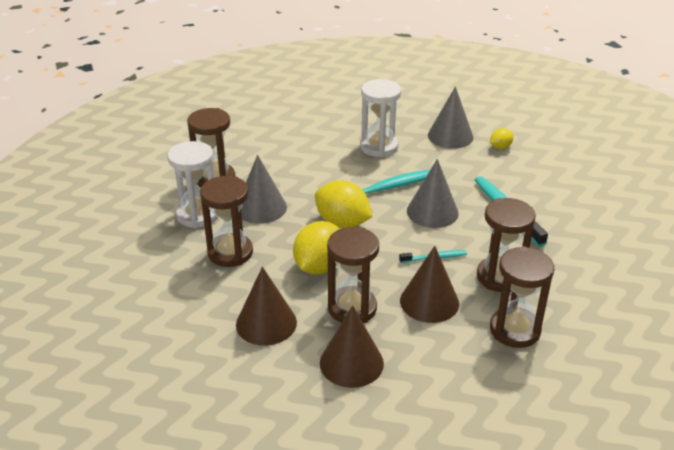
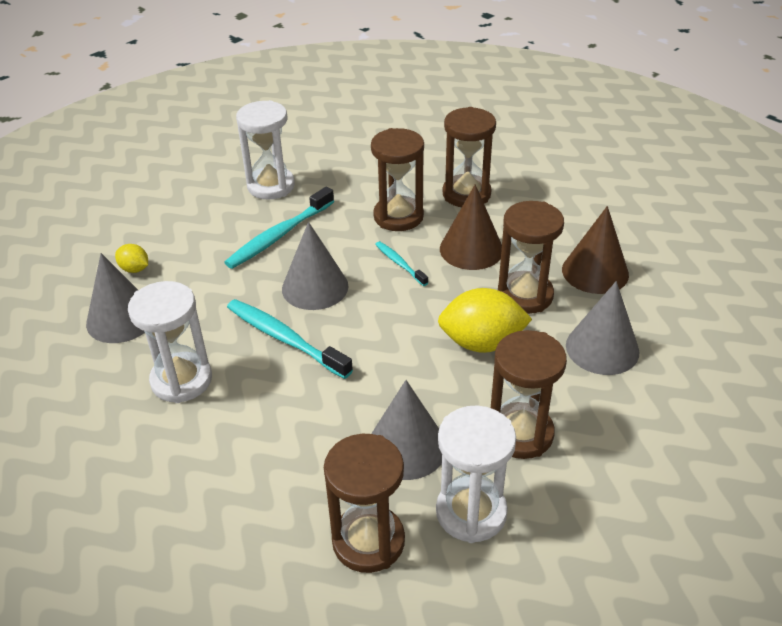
camera: 115 degrees left, 5 degrees up
brown cone [236,267,297,346] -> grey cone [566,281,639,375]
yellow lemon [315,180,372,228] -> none
none -> white hourglass [236,100,295,200]

